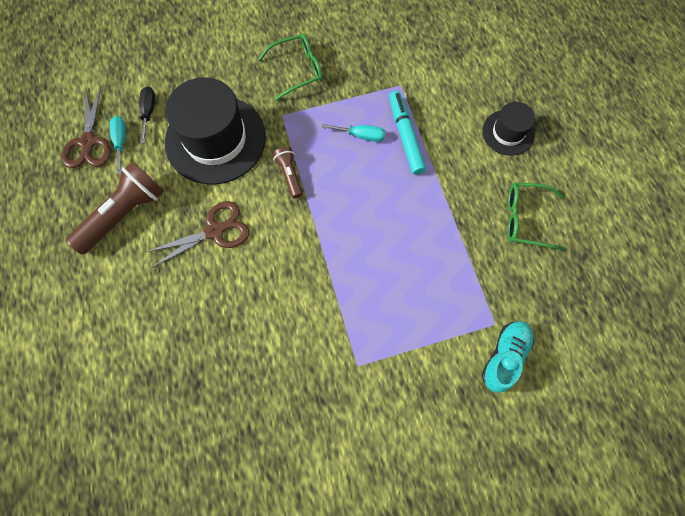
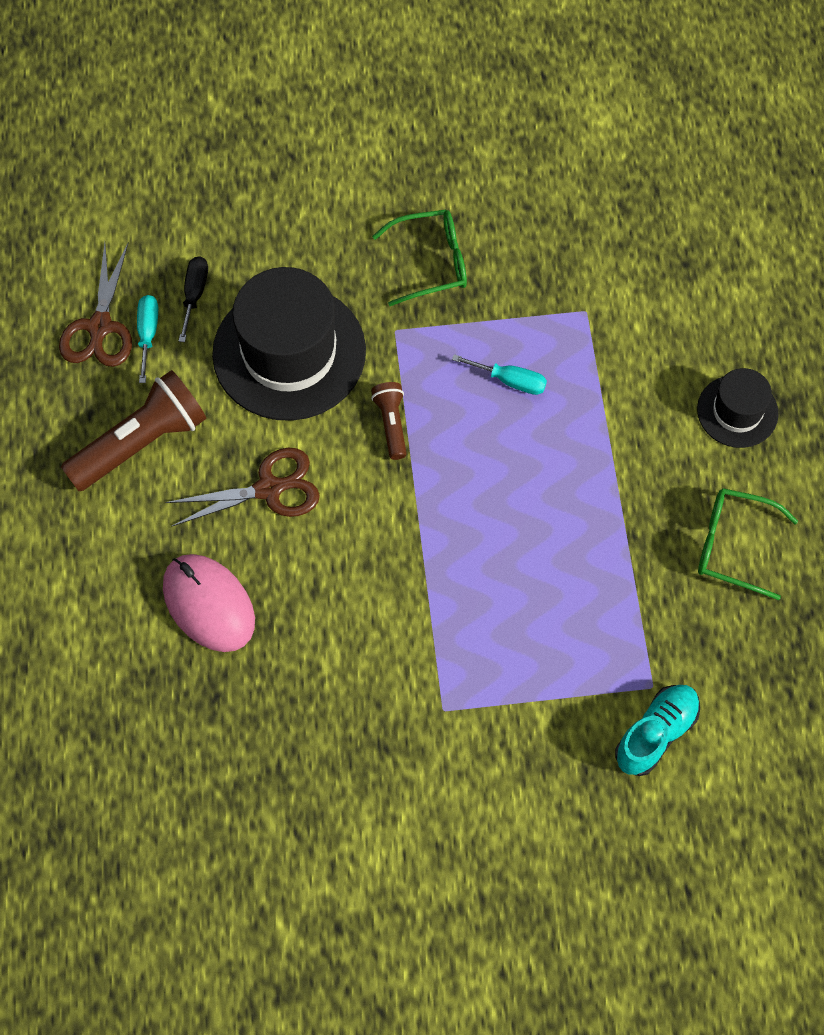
camera: 10 degrees right, 5 degrees down
turquoise marker [389,91,426,175] -> none
none -> pink mouse [163,554,255,652]

